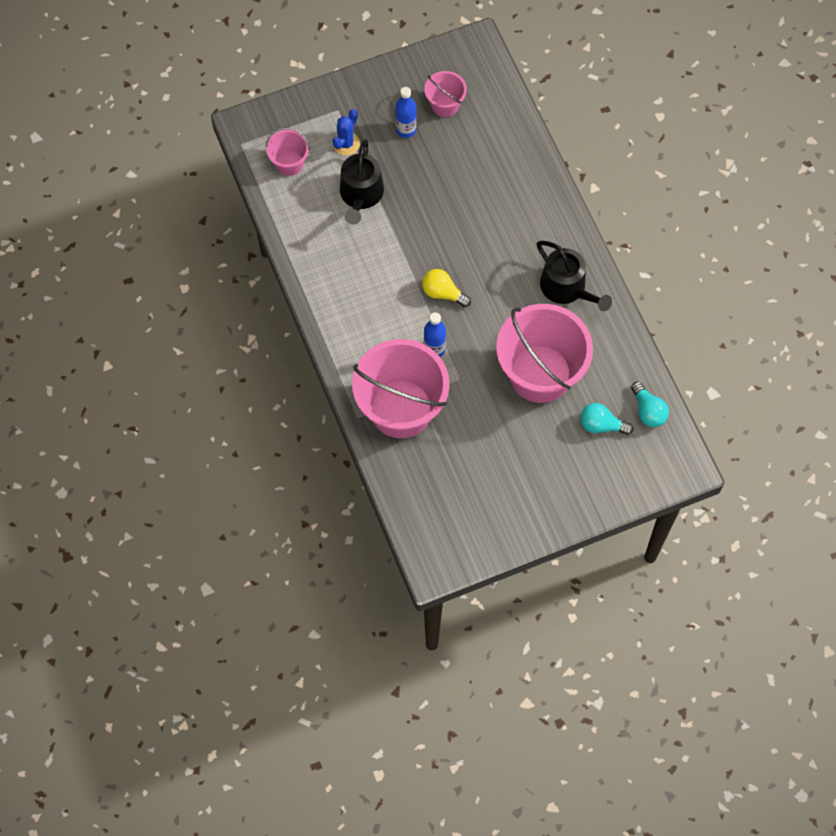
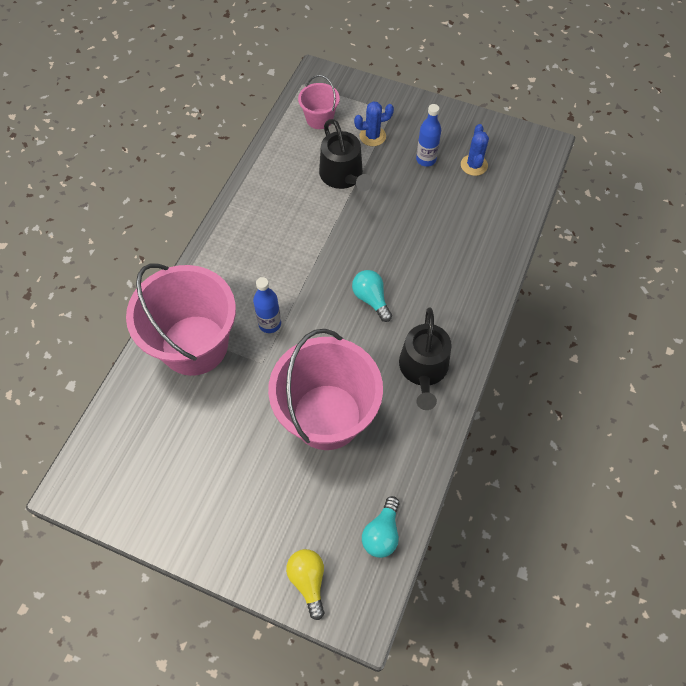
camera: 45 degrees right, 5 degrees down
black watering can [340,139,384,225] -> black watering can turned 75 degrees counterclockwise [319,119,372,191]
yellow light bulb [422,269,471,307] -> yellow light bulb moved to [286,549,325,620]
pink bucket [424,71,467,117] -> blue cactus [461,124,489,176]
turquoise light bulb [580,403,633,435] -> turquoise light bulb moved to [352,270,392,322]

